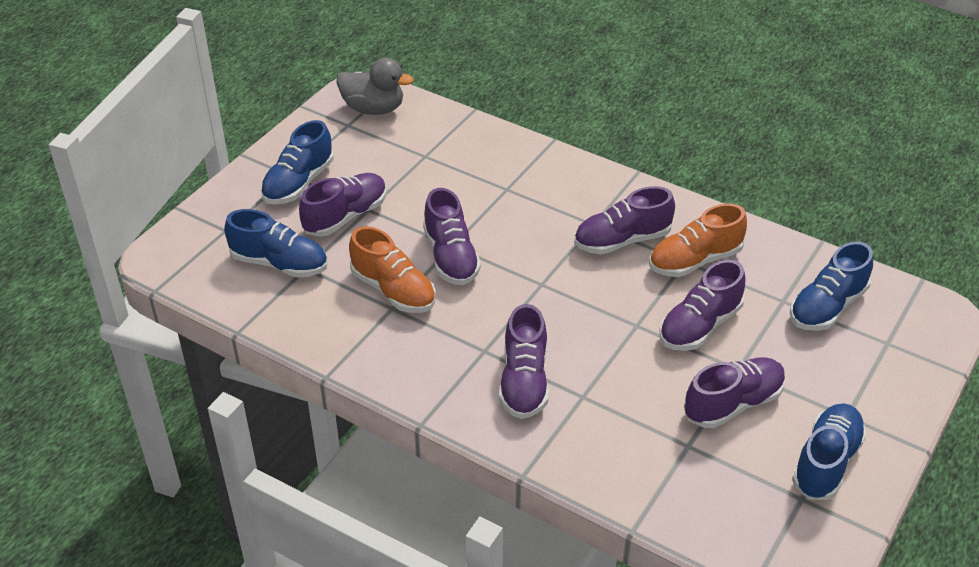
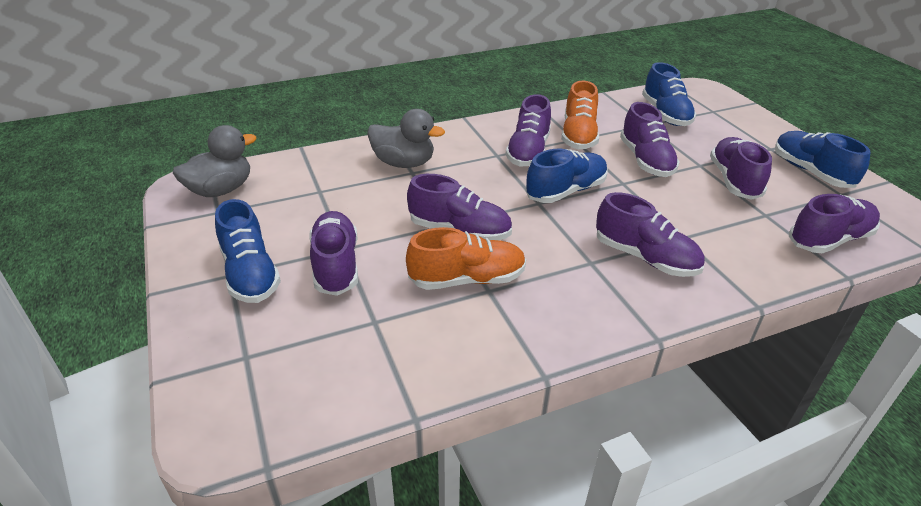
camera: 55 degrees left, 5 degrees down
blue shoe [224,209,328,278] -> blue shoe moved to [525,149,608,203]
none -> grey duck [367,109,445,168]
none -> purple shoe [789,194,880,253]

